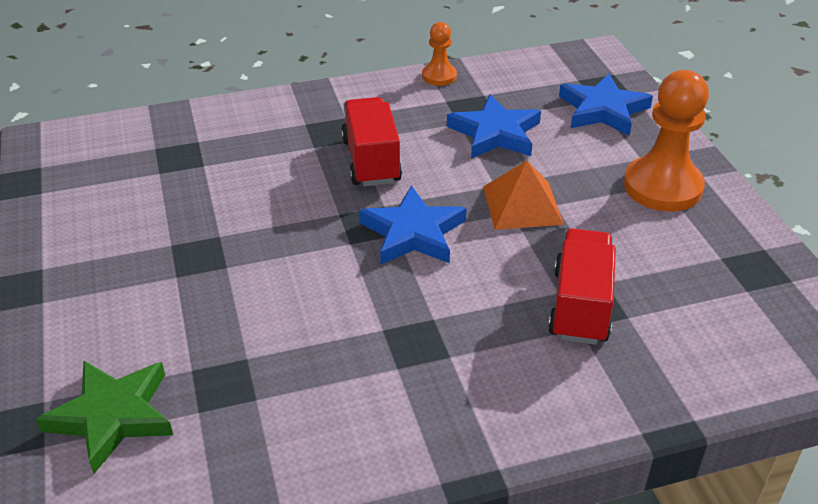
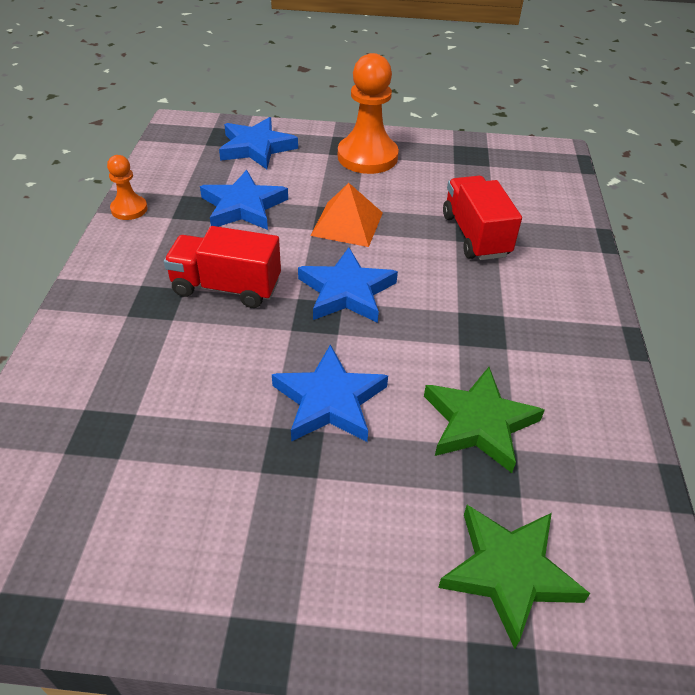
camera: 70 degrees left, 5 degrees up
red truck [548,228,616,345] -> red truck turned 45 degrees clockwise [443,176,522,260]
none -> blue star [272,345,388,442]
none -> green star [424,367,545,473]

